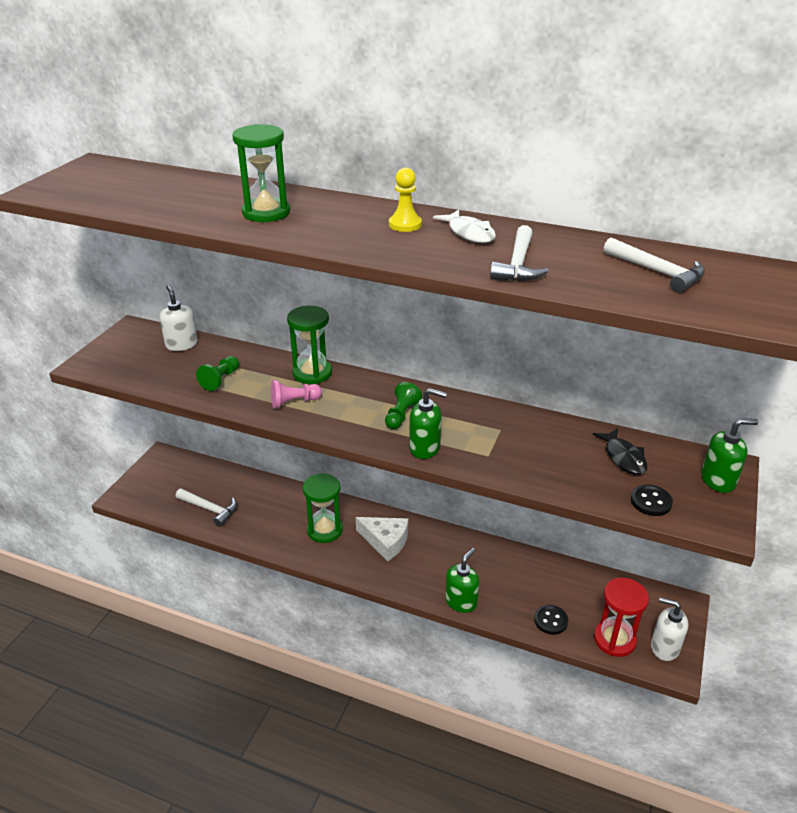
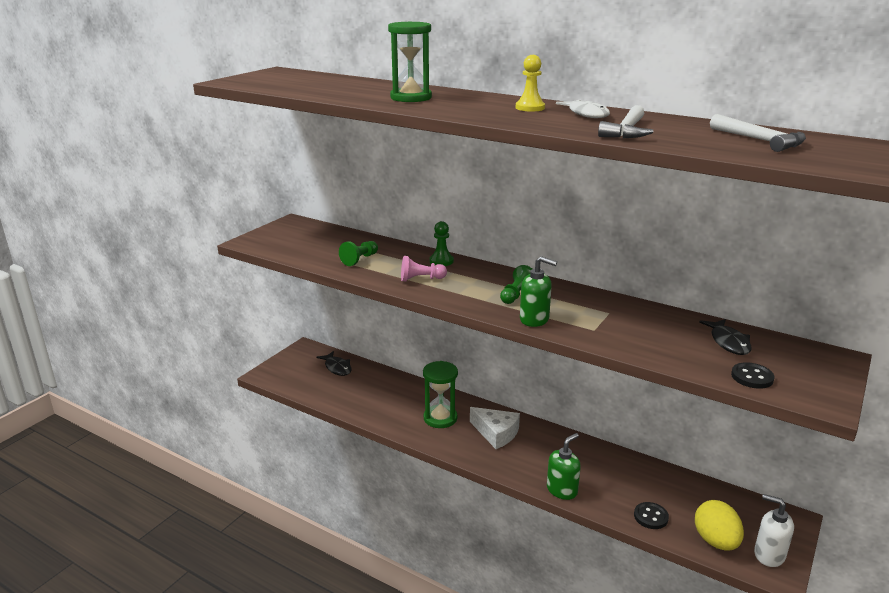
camera: 10 degrees right, 10 degrees down
white soap dispenser [160,285,198,351] -> none
white hammer [176,488,237,527] -> none
green hourglass [287,306,332,384] -> green pawn [430,221,454,266]
red hourglass [594,578,649,657] -> yellow egg [695,500,744,551]
green soap dispenser [701,418,758,493] -> none
none -> black fish [317,351,352,376]

